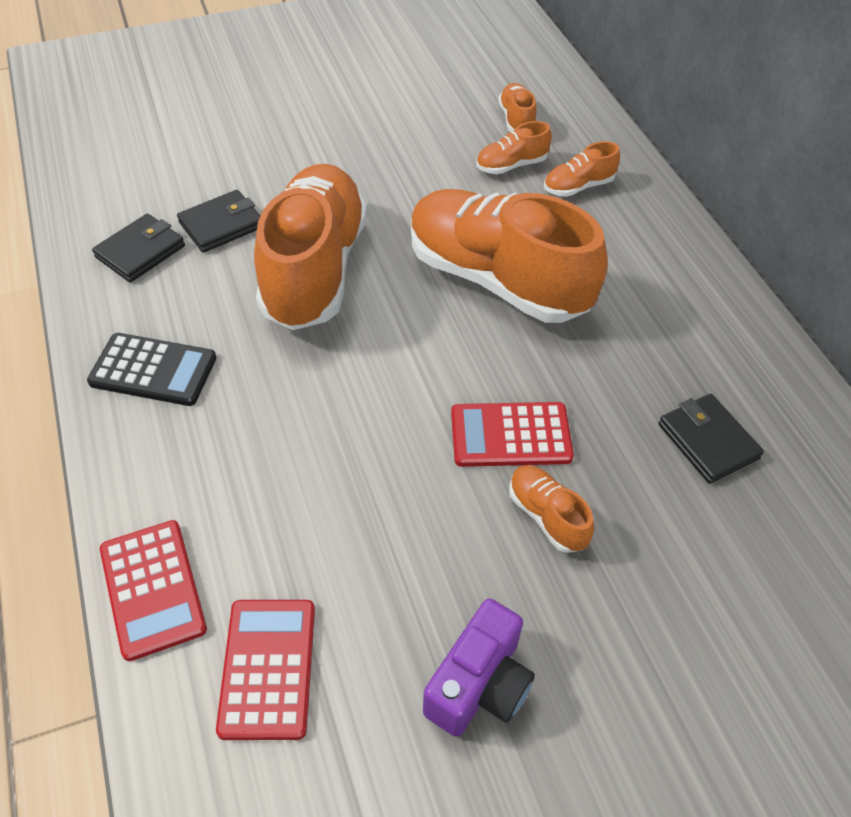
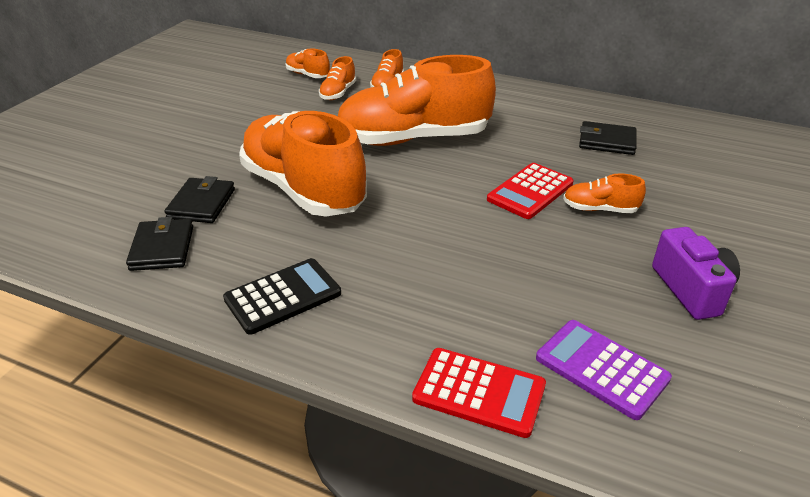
camera: 45 degrees left, 15 degrees down
red calculator [216,600,315,740] -> purple calculator [536,320,672,420]

